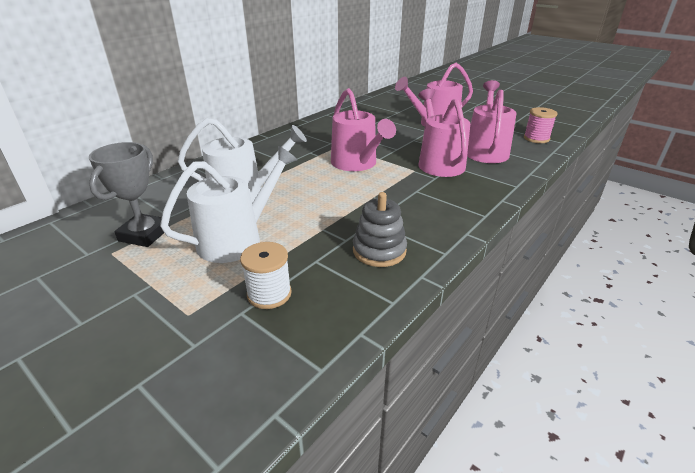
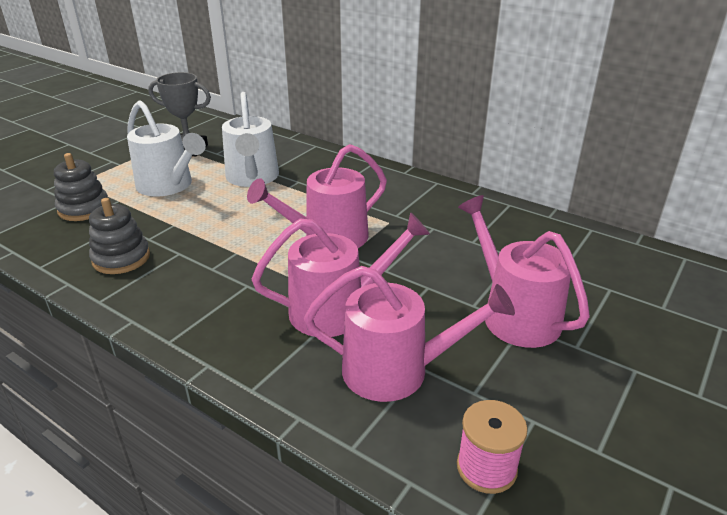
camera: 85 degrees right, 0 degrees up
white spool [240,242,292,309] -> grey stacking toy [54,153,108,221]

